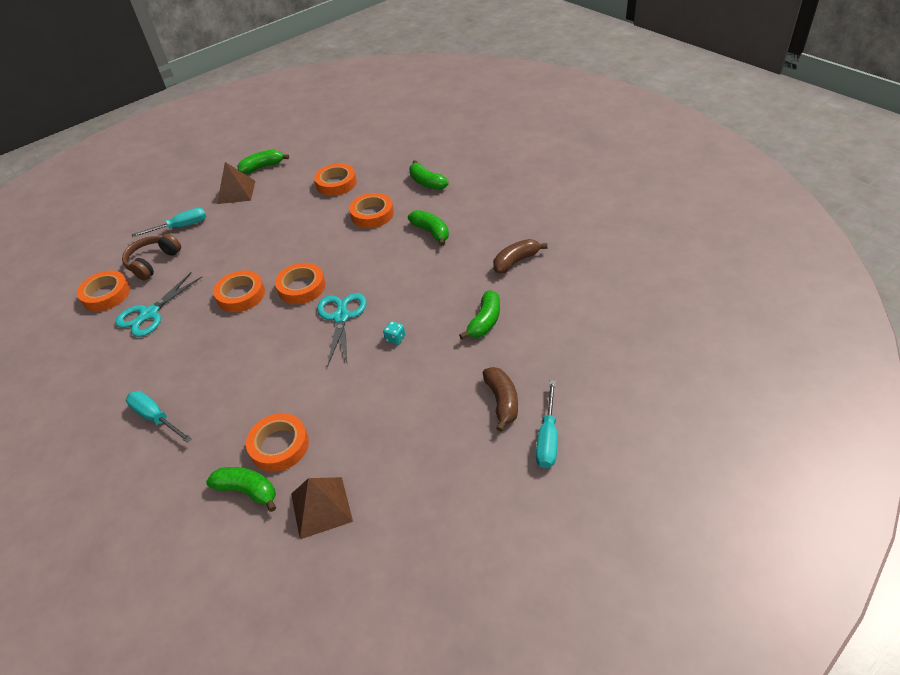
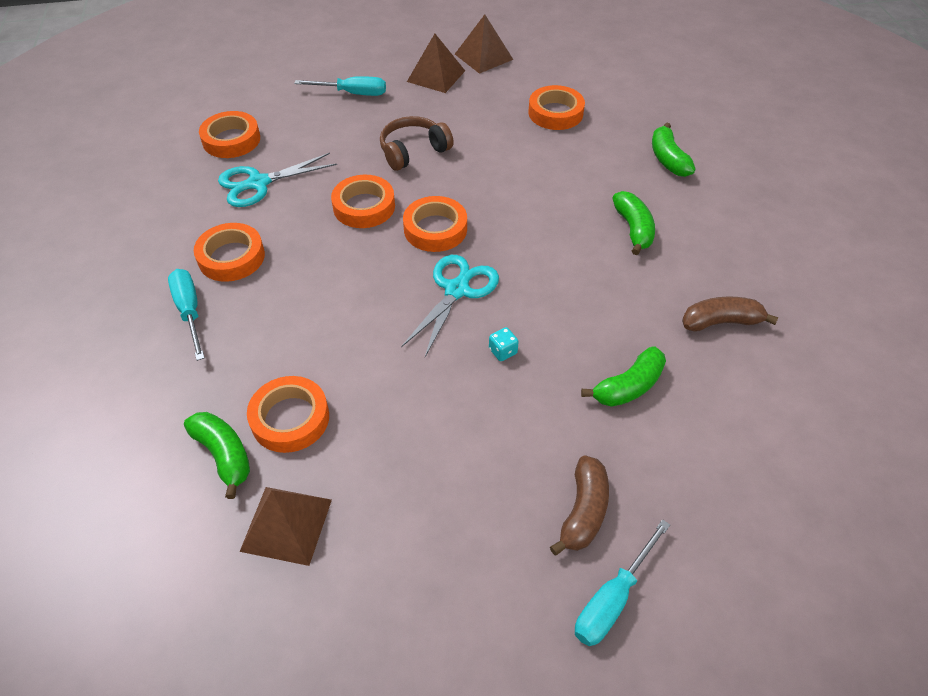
camera: 25 degrees right, 5 degrees up
brown headphones [122,234,181,280] -> brown headphones moved to [380,116,454,171]
green banana [237,149,289,174] -> brown pyramid [455,14,513,74]
orange tape [349,193,394,228] -> orange tape moved to [194,223,265,282]

